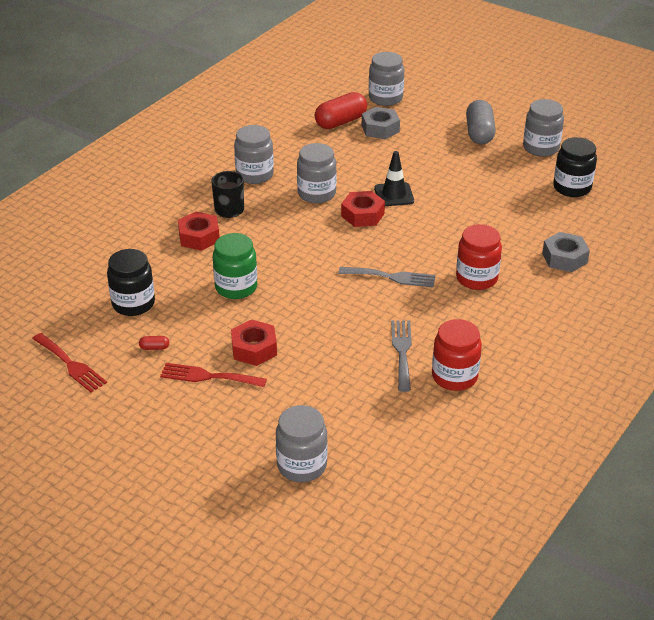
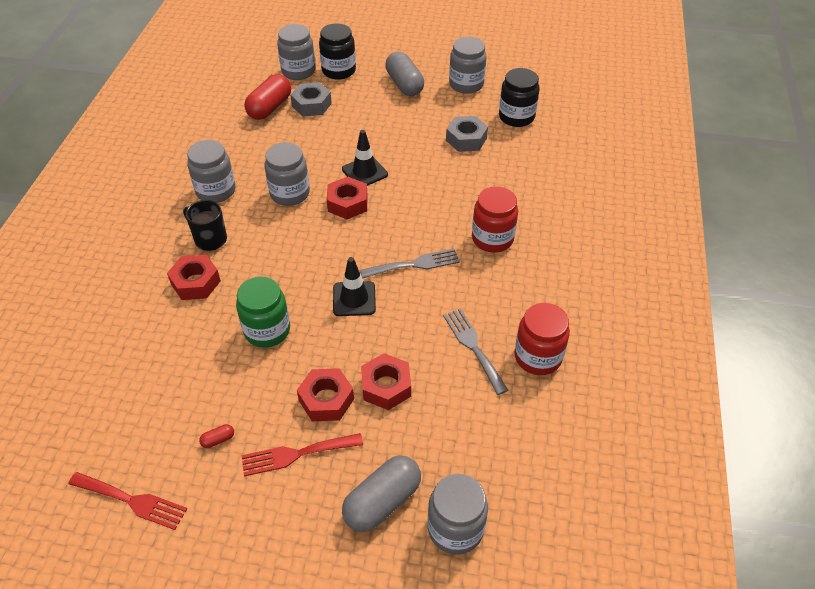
camera: 25 degrees left, 10 degrees up
black jar [107,249,155,316] -> black jar moved to [319,23,356,80]
grey nut [542,232,590,272] -> grey nut moved to [446,116,488,152]
none -> black traffic cone [333,257,376,316]
none -> grey capsule [342,455,421,532]
none -> red nut [361,353,411,410]

